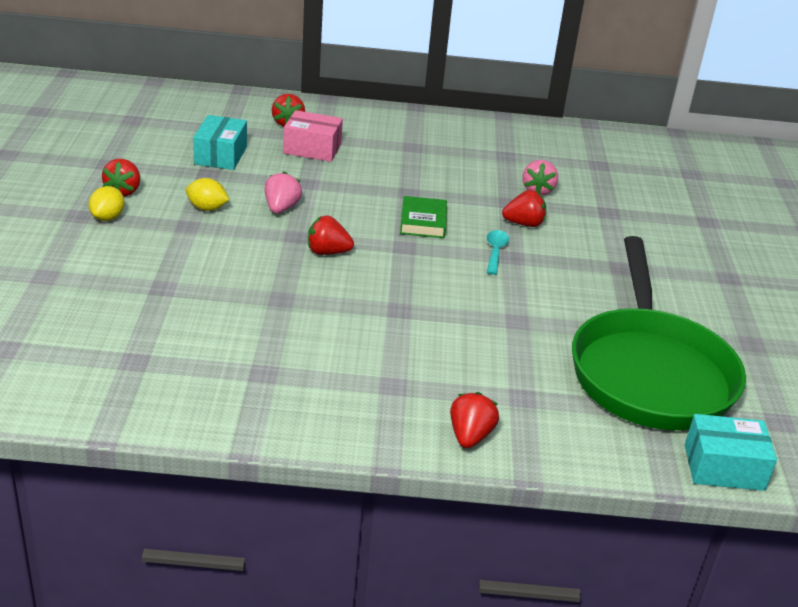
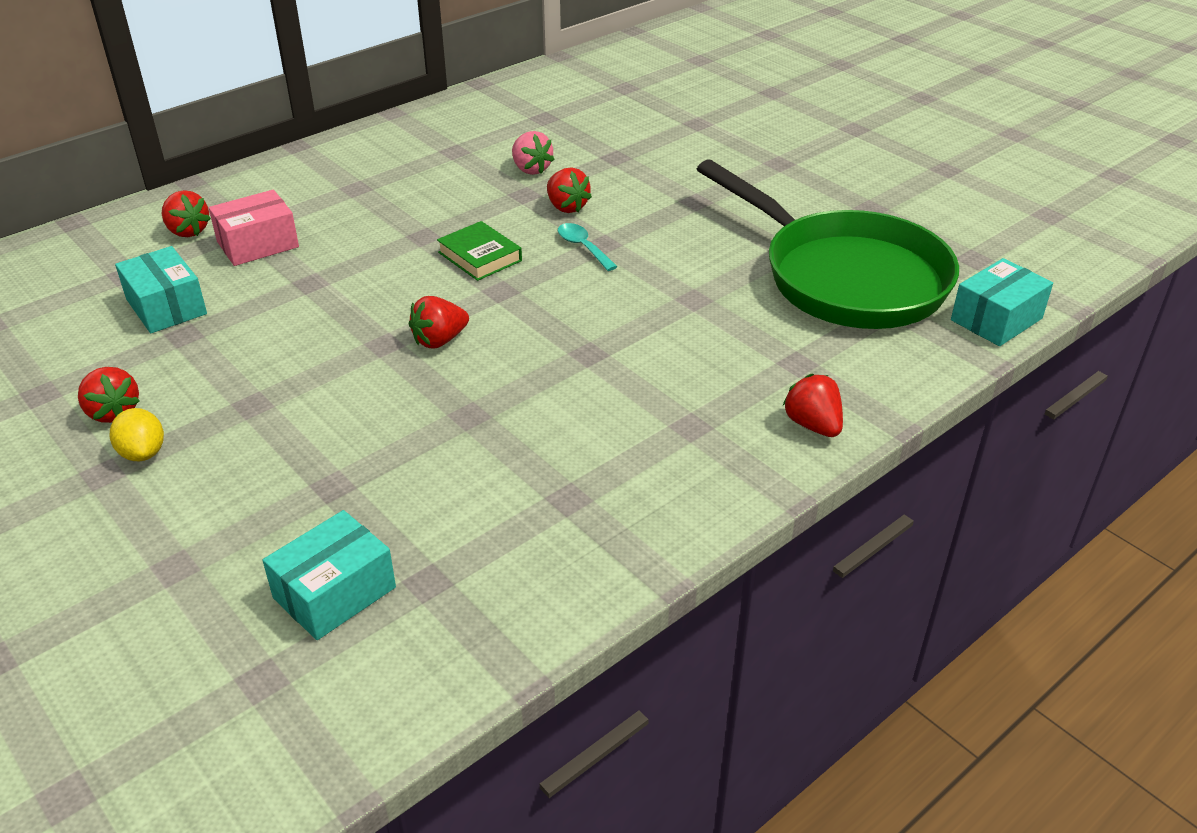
camera: 40 degrees left, 5 degrees up
yellow lemon [186,178,229,211] -> none
pink strawberry [264,171,302,213] -> none
red strawberry [502,190,546,227] -> red strawberry turned 105 degrees clockwise [547,167,592,213]
none -> turquoise box [262,510,396,640]

